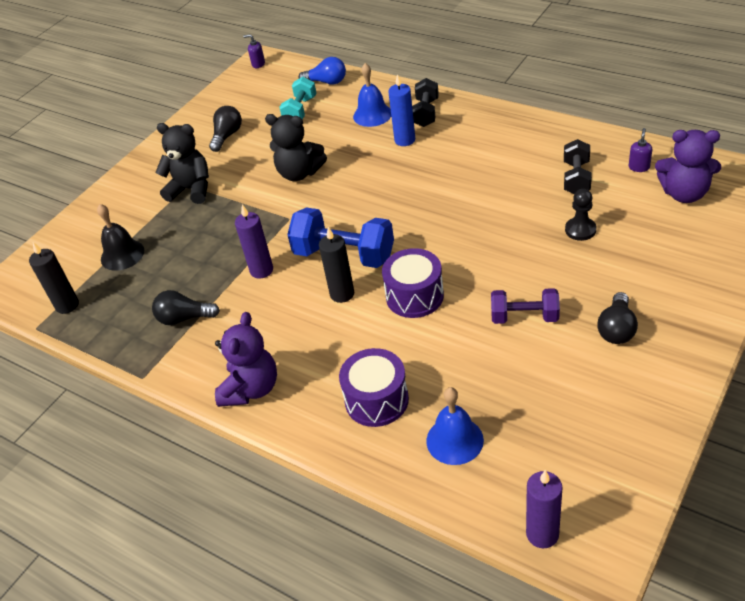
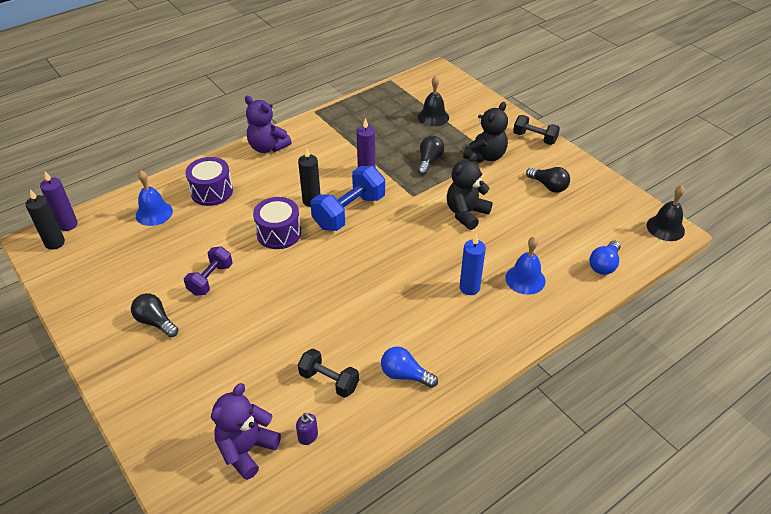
camera: 105 degrees right, 0 degrees up
black candle [29,242,79,314] -> black candle moved to [25,189,65,250]
black light bulb [152,290,220,325] -> black light bulb moved to [418,136,444,175]
purple soap dispenser [243,34,265,68] -> black bell [647,185,685,241]
turquoise dumbbell [279,77,316,119] -> none
black dumbbell [412,78,439,127] -> black dumbbell moved to [513,115,560,145]
black pawn [565,189,597,241] -> none
none -> blue light bulb [381,347,438,388]

